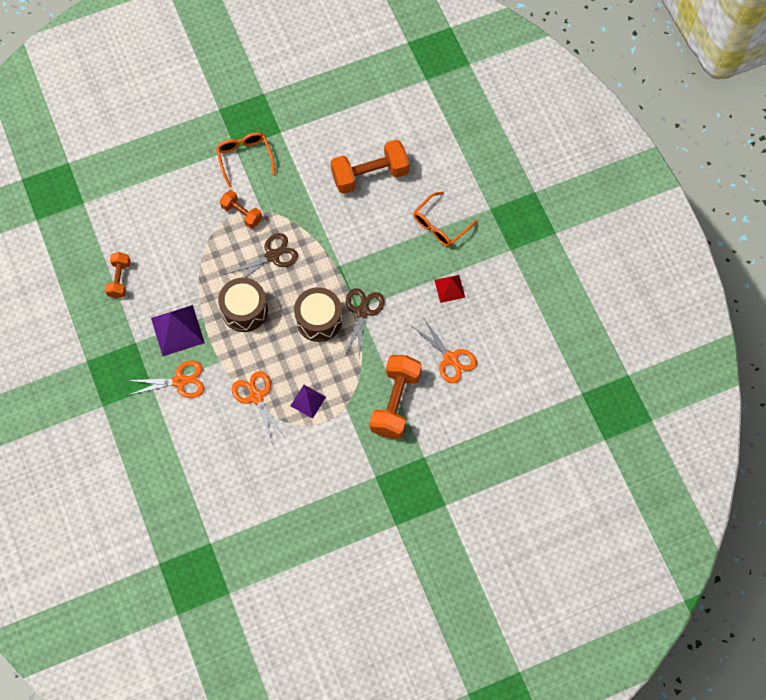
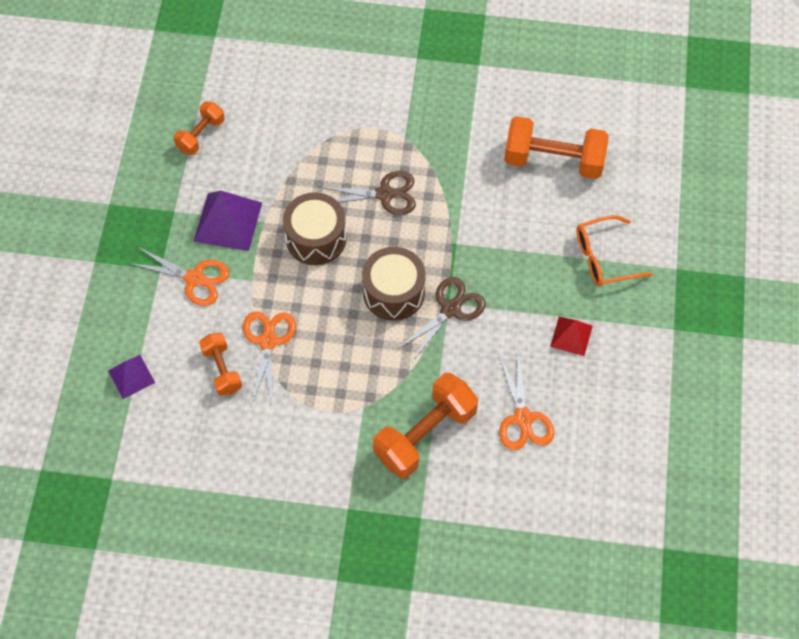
camera: 30 degrees right, 5 degrees down
orange glasses [216,132,276,188] -> none
orange dumbbell [220,190,262,229] -> orange dumbbell moved to [199,333,242,396]
purple pyramid [290,385,326,419] -> purple pyramid moved to [108,355,155,399]

